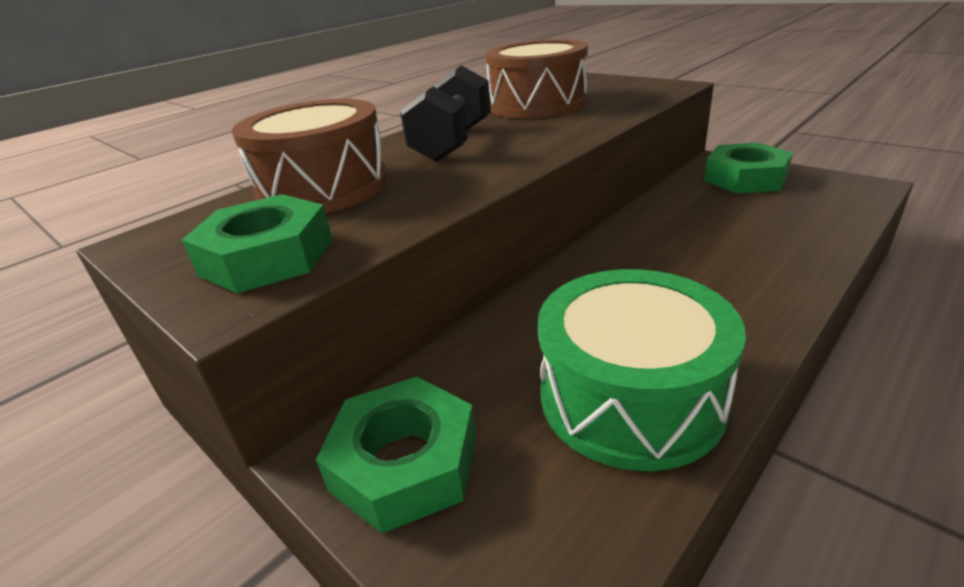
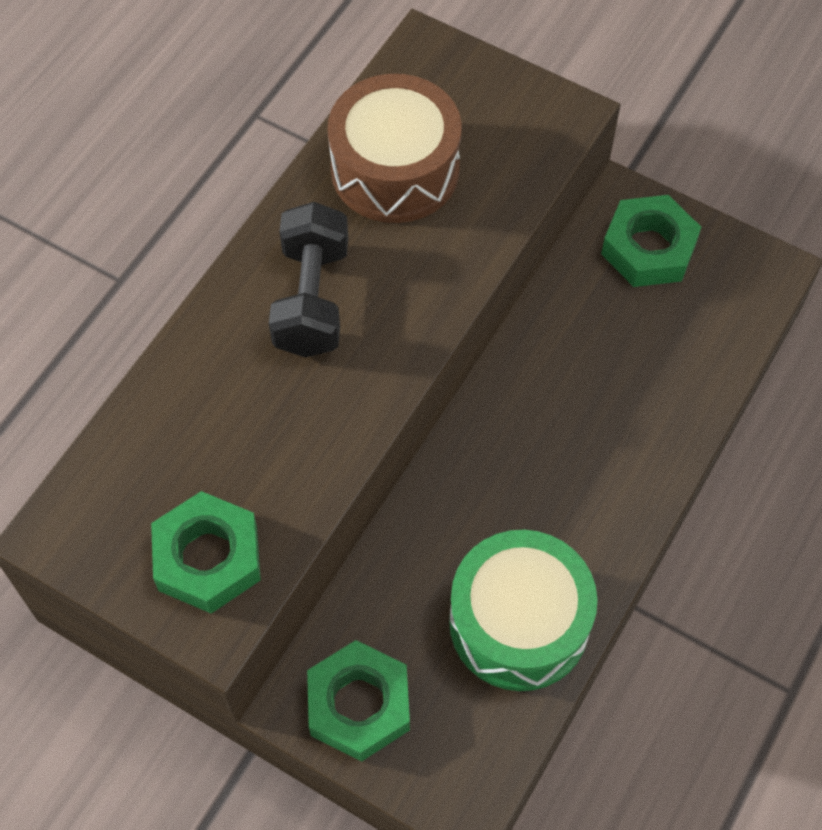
camera: 15 degrees left, 30 degrees up
brown drum [232,99,389,213] -> none

